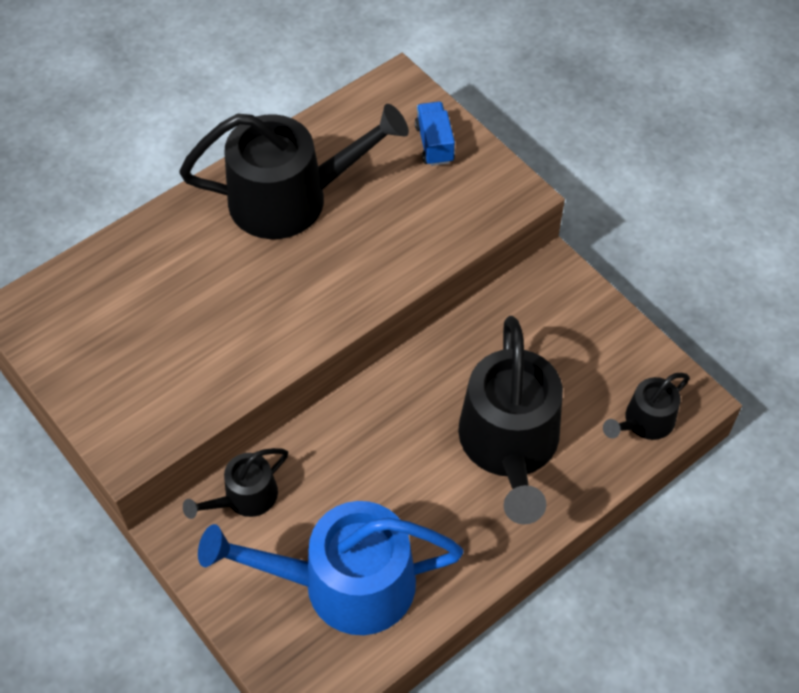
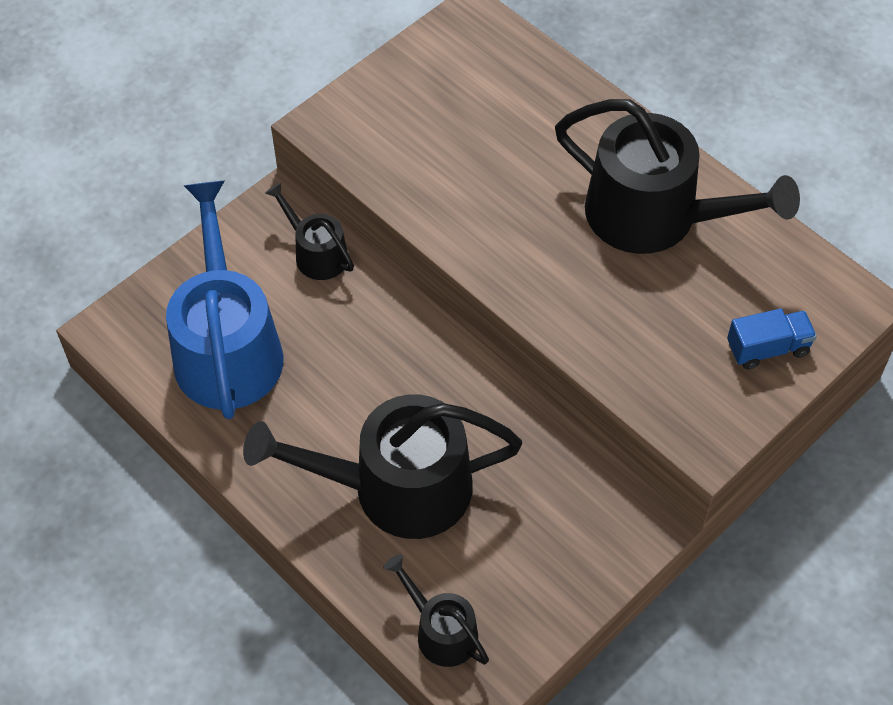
camera: 85 degrees right, 0 degrees up
black watering can [179,104,409,239] -> black watering can turned 45 degrees counterclockwise [555,99,800,254]

